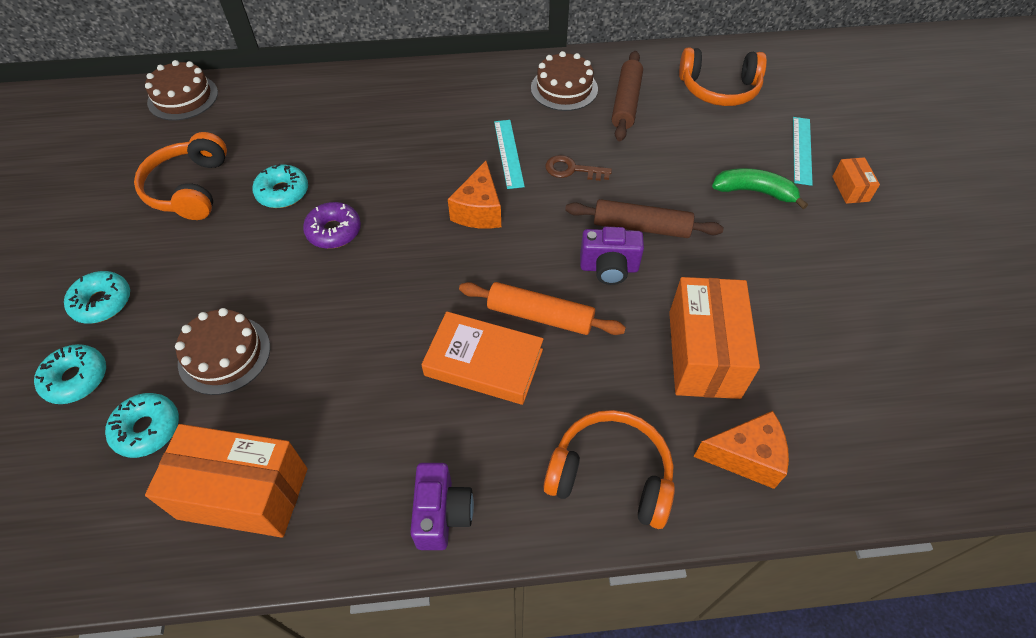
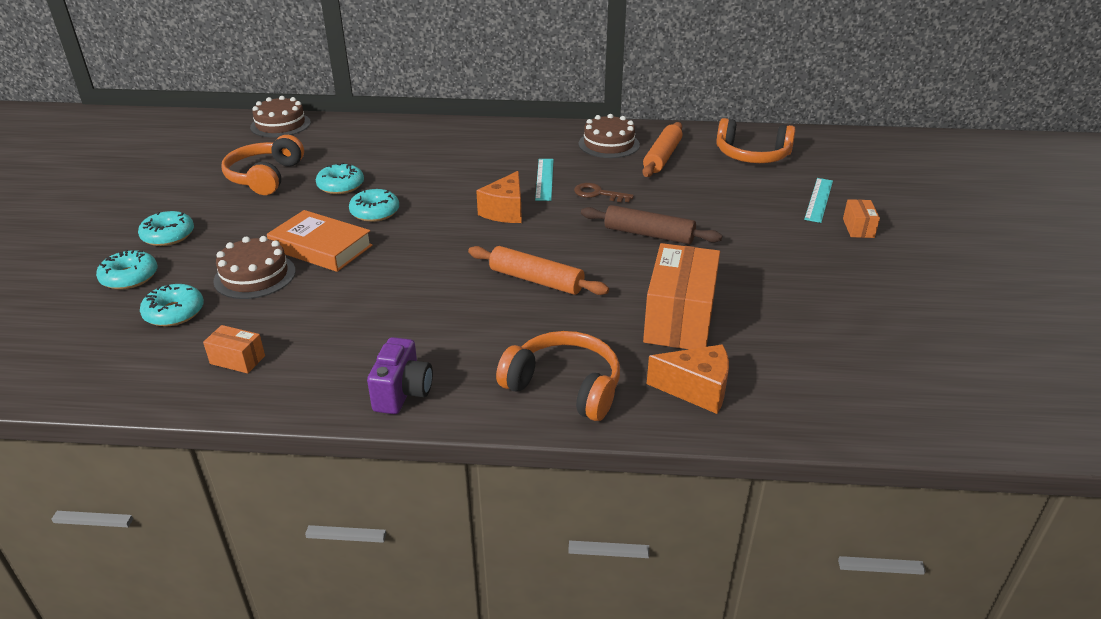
camera: 10 degrees right, 20 degrees down
orange box [145,424,308,538] -> orange box [203,325,265,374], size x0.46
purple donut [303,202,361,249] -> turquoise donut [349,189,399,222]
orange book [421,311,544,405] -> orange book moved to [267,210,372,272]
purple camera [580,227,644,285] -> none
brown rolling pin [612,51,643,141] -> orange rolling pin [642,122,682,177]
green banana [712,168,808,209] -> none

